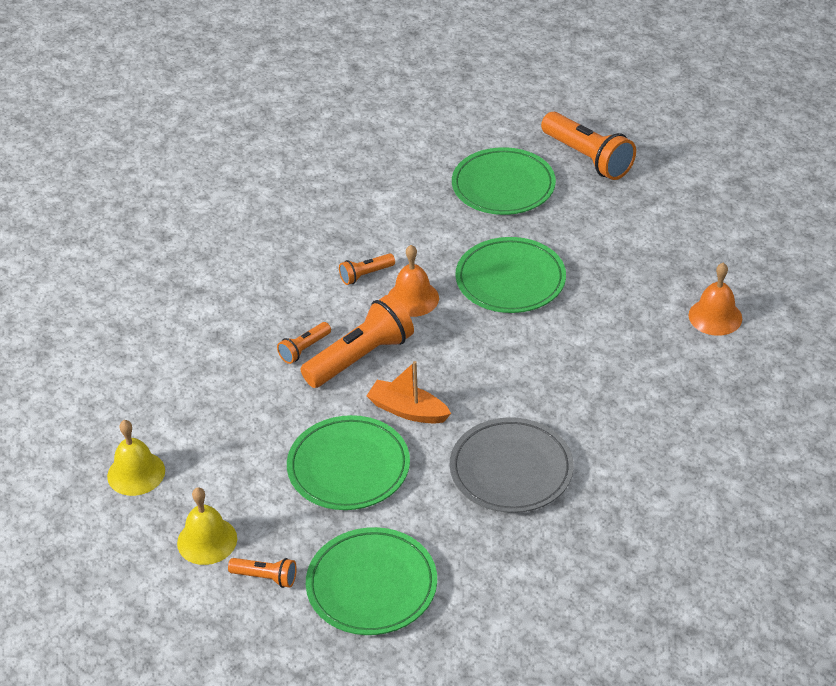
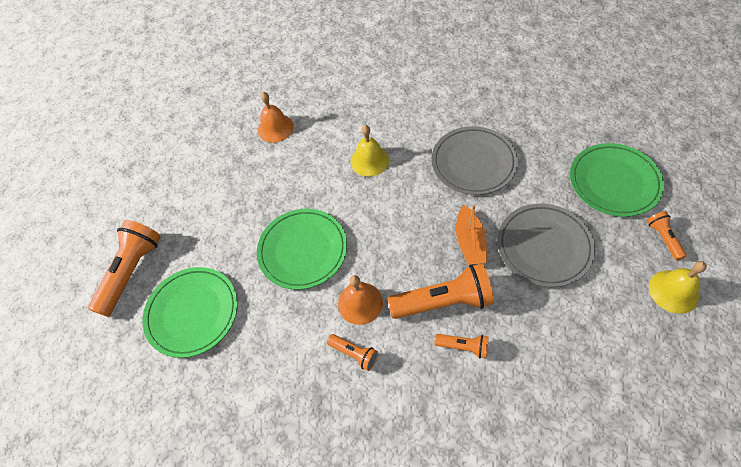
camera: 115 degrees left, 15 degrees up
yellow bell [107,420,165,496] -> yellow bell moved to [351,125,389,177]
green plate [287,415,410,510] -> grey plate [497,204,595,287]
orange flashlight [300,295,414,388] -> orange flashlight turned 150 degrees clockwise [387,264,494,319]

